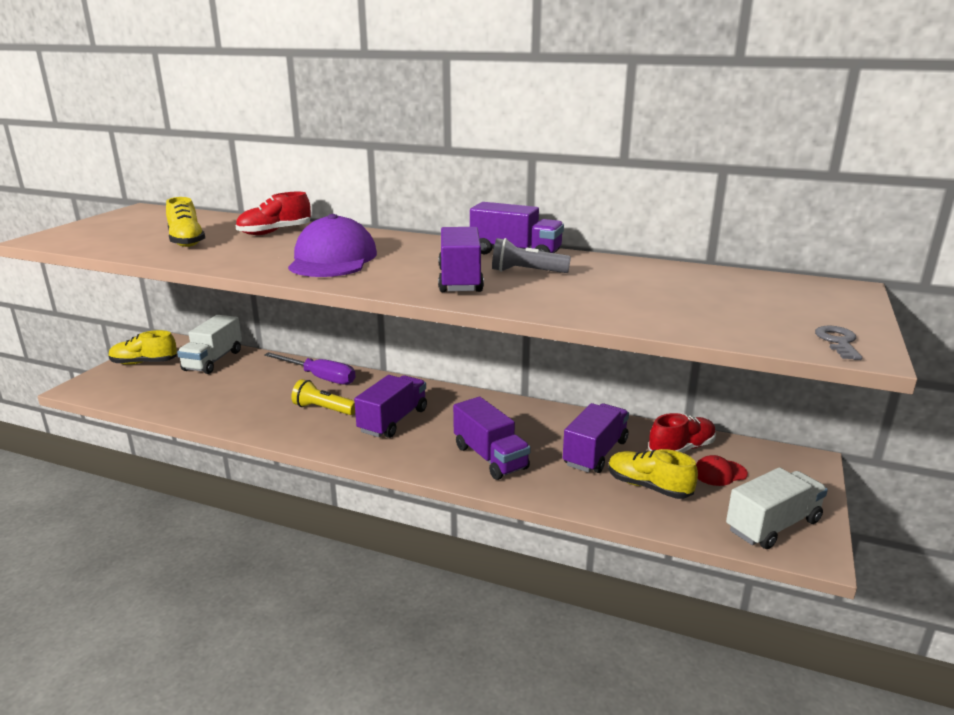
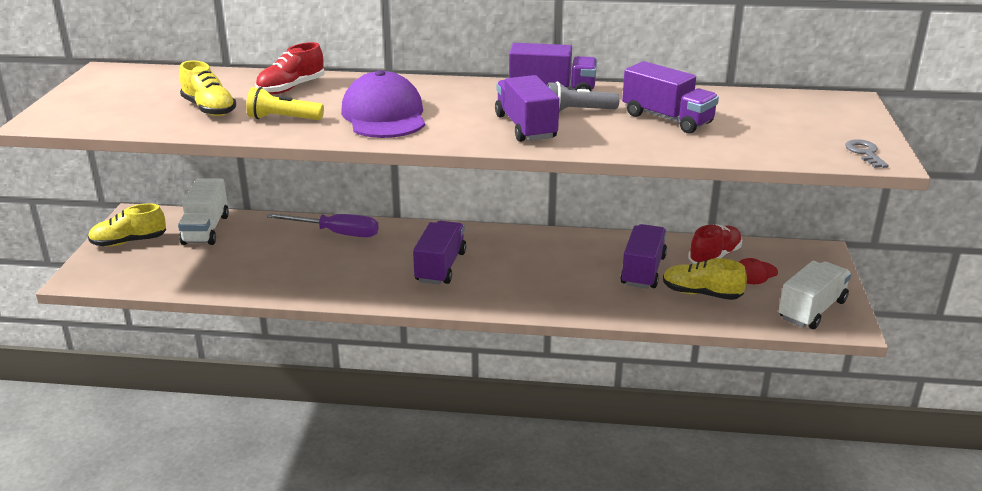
camera: 15 degrees left, 5 degrees up
yellow flashlight [291,379,355,415] -> yellow flashlight moved to [246,87,324,120]
purple truck [453,397,531,480] -> purple truck moved to [622,61,719,133]

